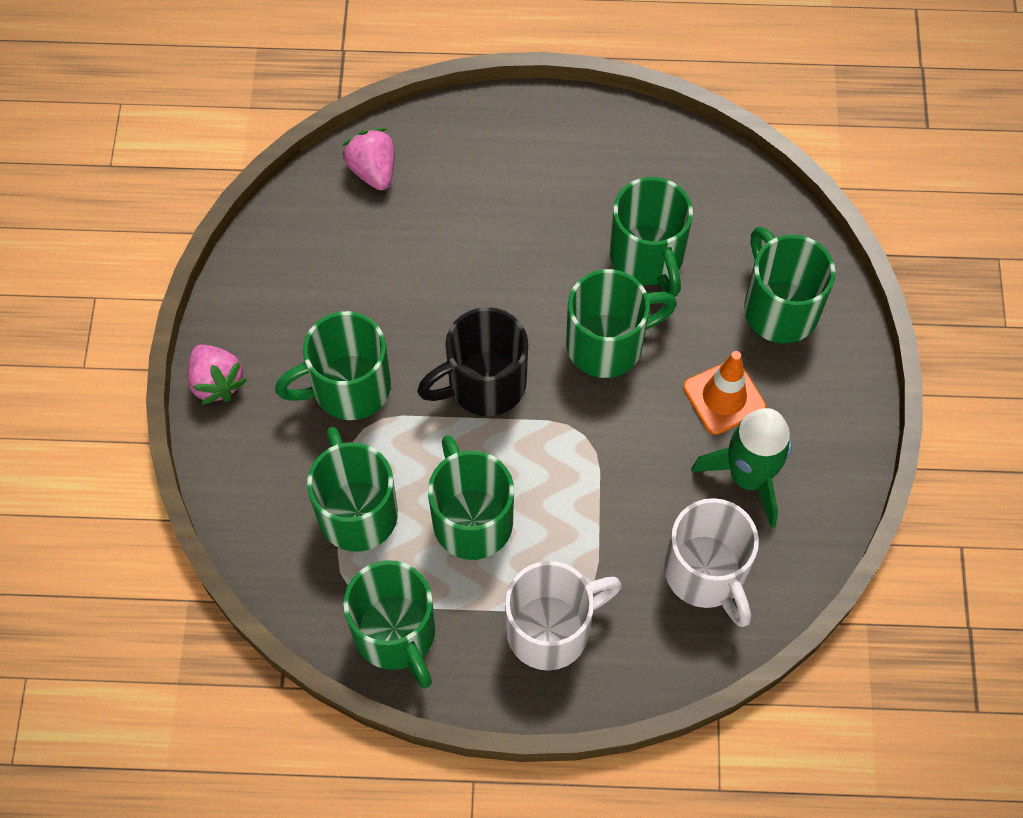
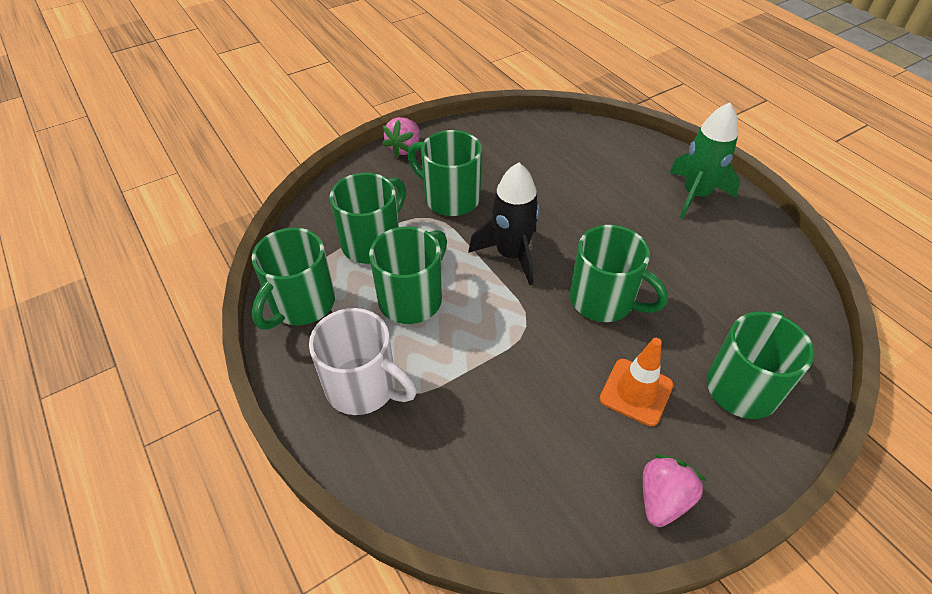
camera: 55 degrees right, 15 degrees down
pink strawberry [342,128,394,190] -> pink strawberry moved to [643,454,706,527]
black mug [417,307,528,416] -> black rocket [468,162,540,285]
green mug [610,177,693,297] -> none
white mug [664,498,759,627] -> none
green rocket [691,408,792,528] -> green rocket moved to [669,103,740,219]

